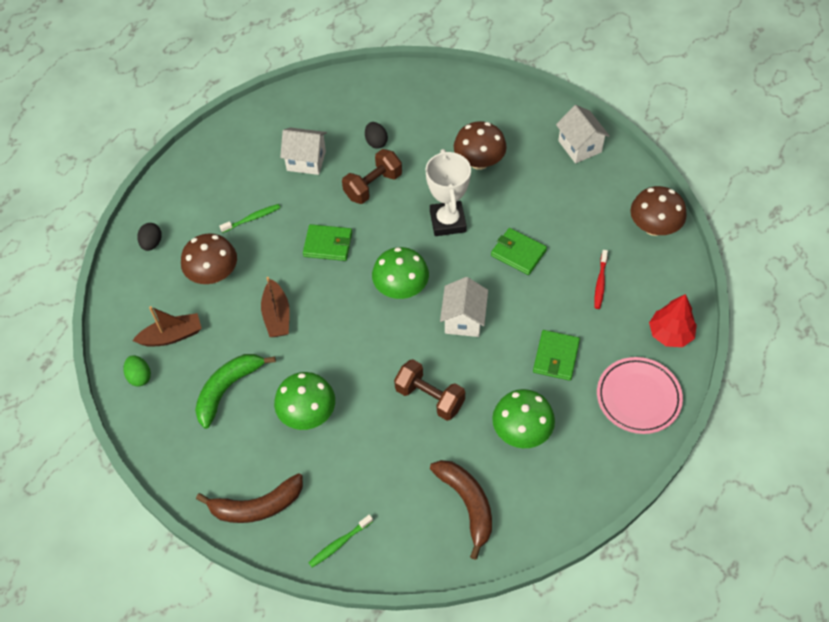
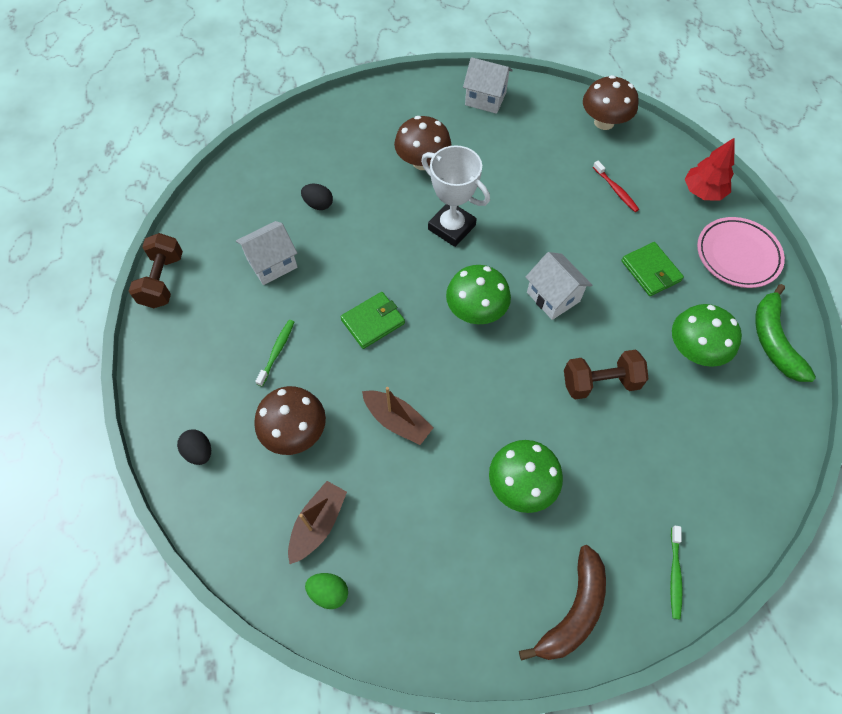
camera: 45 degrees left, 5 degrees up
green banana [195,354,276,429] -> green banana moved to [755,284,816,382]
brown dumbbell [342,149,402,204] -> brown dumbbell moved to [129,233,183,308]
brown banana [430,460,492,560] -> none
green wallet [491,228,547,275] -> none

